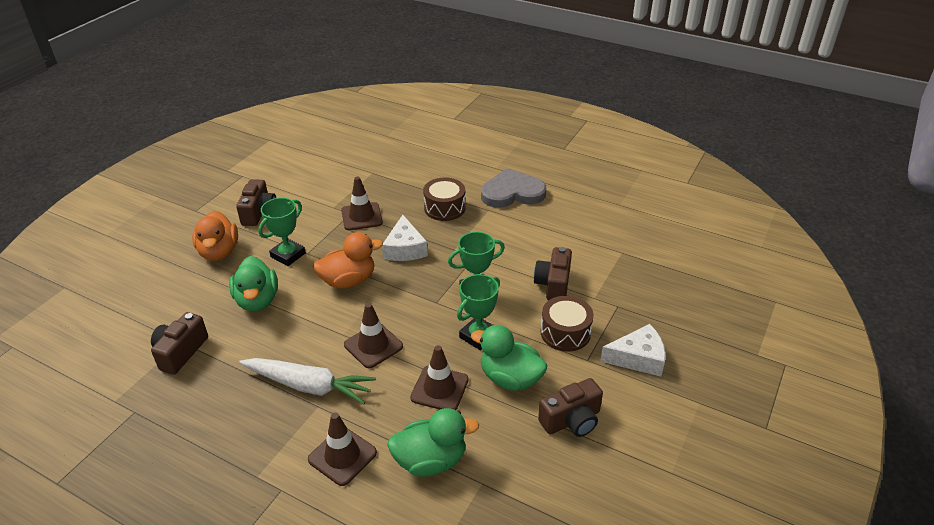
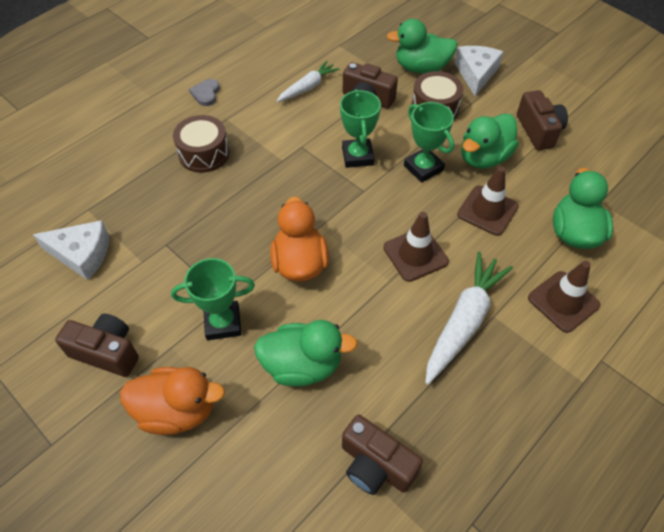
camera: 75 degrees left, 15 degrees up
green trophy [258,198,306,266] -> green trophy turned 60 degrees counterclockwise [171,258,255,340]
brown traffic cone [341,177,383,230] -> none
white cheese [382,215,428,261] -> white cheese moved to [33,220,109,280]
grey heart [481,168,546,208] -> grey heart [189,79,220,106], size x0.46
none -> white carrot [276,61,340,102]
none -> green duck [387,19,458,74]

